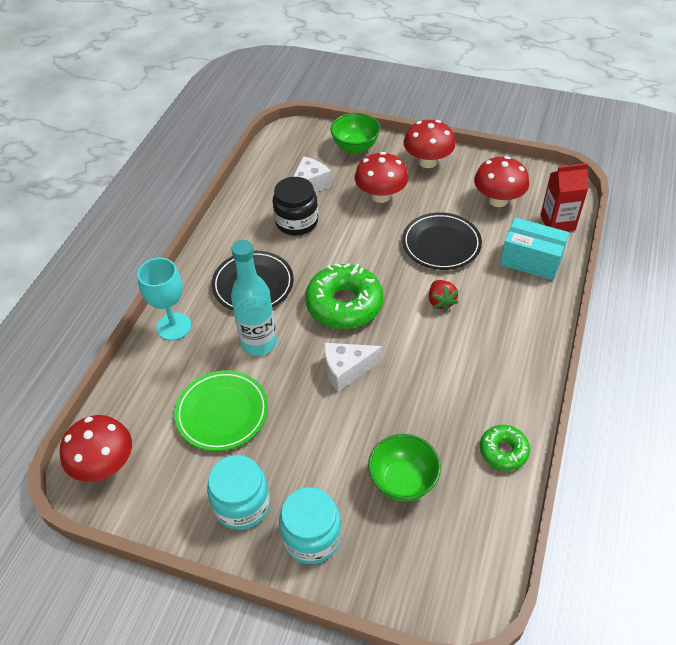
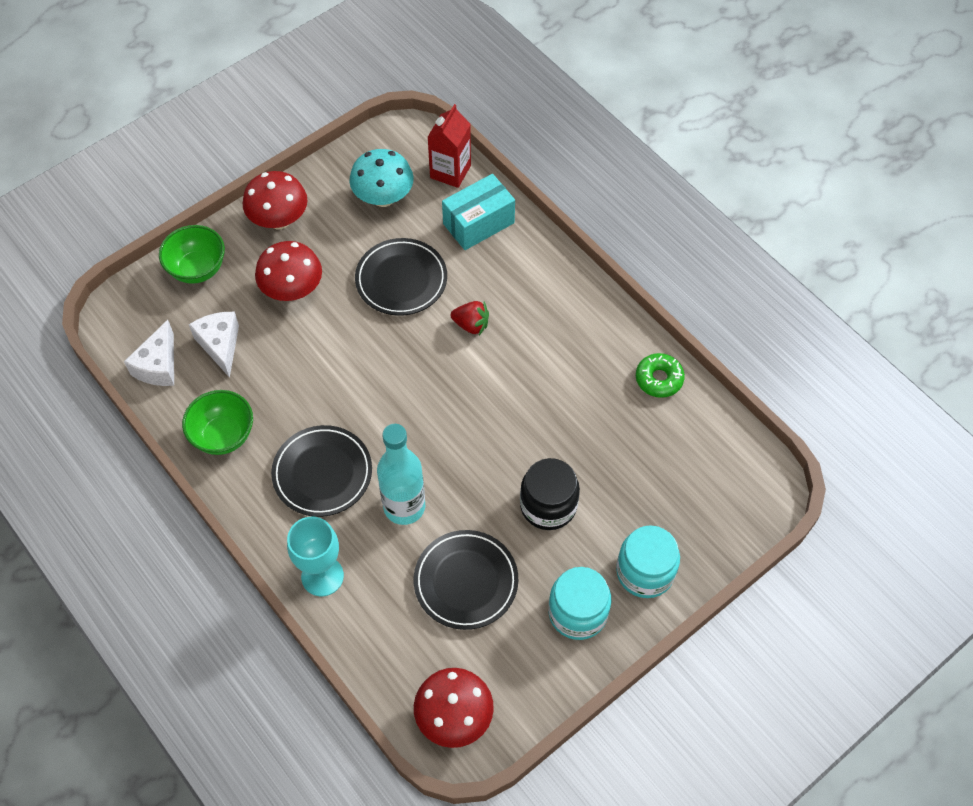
camera: 60 degrees left, 10 degrees up
green plate [174,370,268,451] -> black plate [414,530,518,630]
black jar [273,177,318,235] -> black jar moved to [520,458,580,530]
green donut [305,263,383,329] -> none
white cheese [324,343,382,391] -> white cheese moved to [124,320,174,386]
green bowl [368,434,441,501] -> green bowl moved to [182,390,253,455]
red mushroom [474,156,529,207] -> turquoise mushroom [349,149,414,207]

